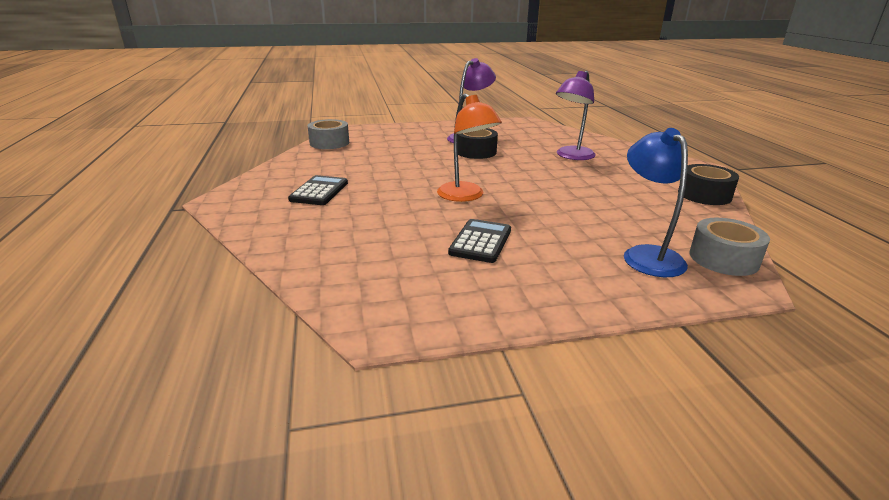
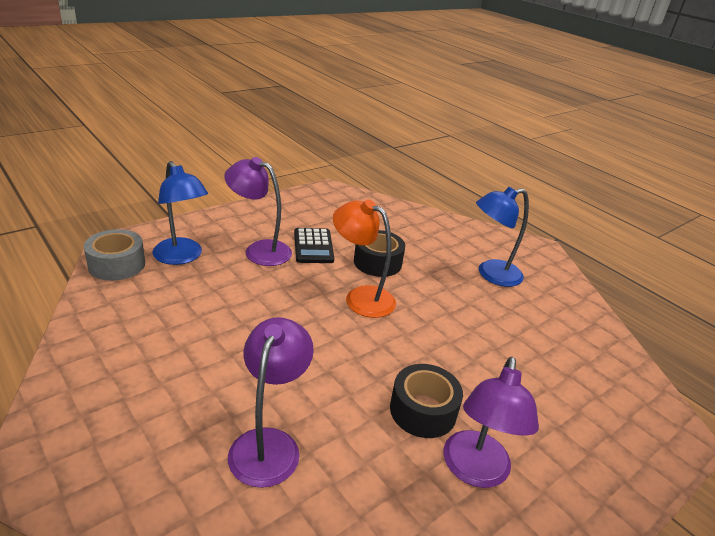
camera: 150 degrees right, 5 degrees up
black calculator [288,175,348,205] -> blue lamp [476,187,529,287]
grey tape [307,119,349,149] -> none
black tape [678,164,739,205] -> black tape moved to [354,230,405,277]
none -> purple lamp [224,157,292,266]

